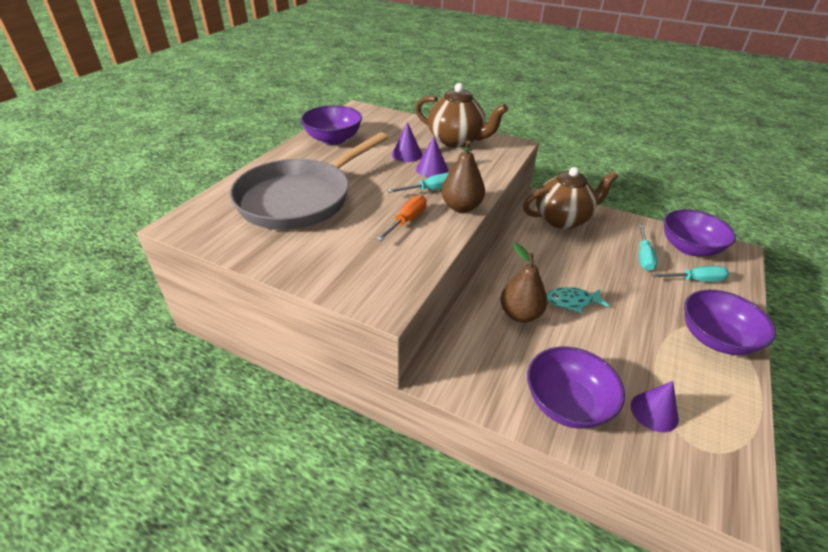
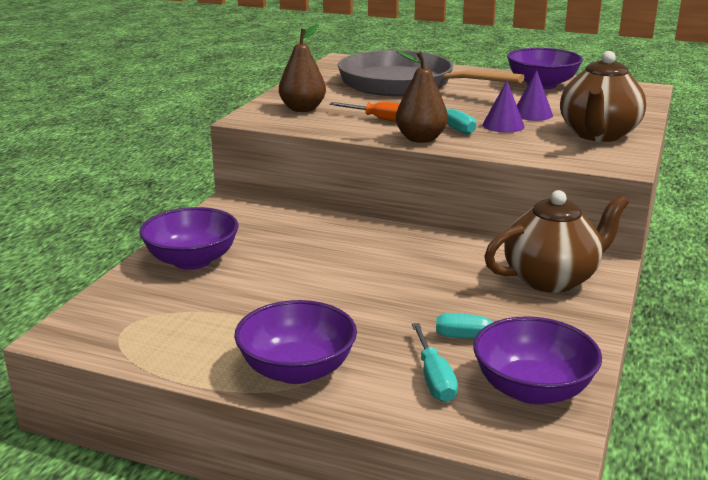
camera: 85 degrees right, 15 degrees down
brown pear [500,243,547,323] -> brown pear moved to [279,24,326,112]
brown teapot [523,167,618,229] -> brown teapot turned 90 degrees counterclockwise [484,190,629,293]
turquoise fish [546,287,609,313] -> none
purple cone [631,381,679,432] -> none

